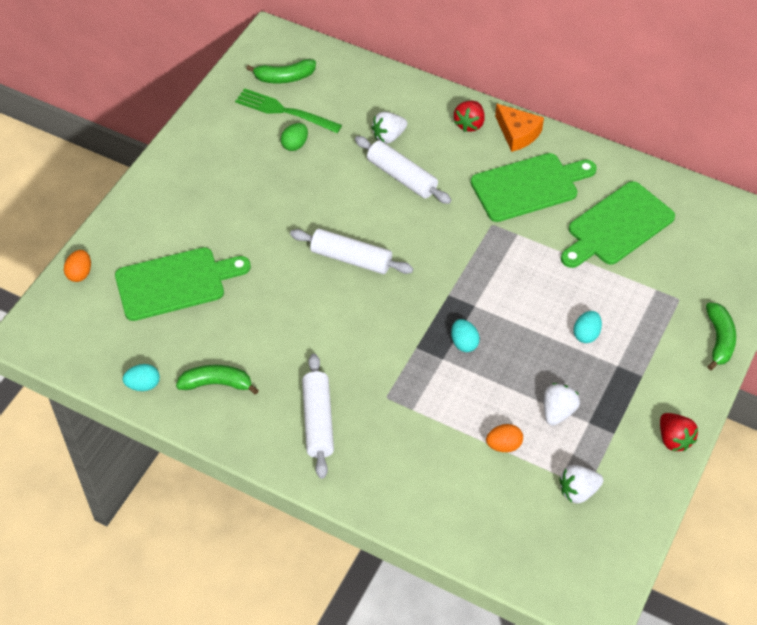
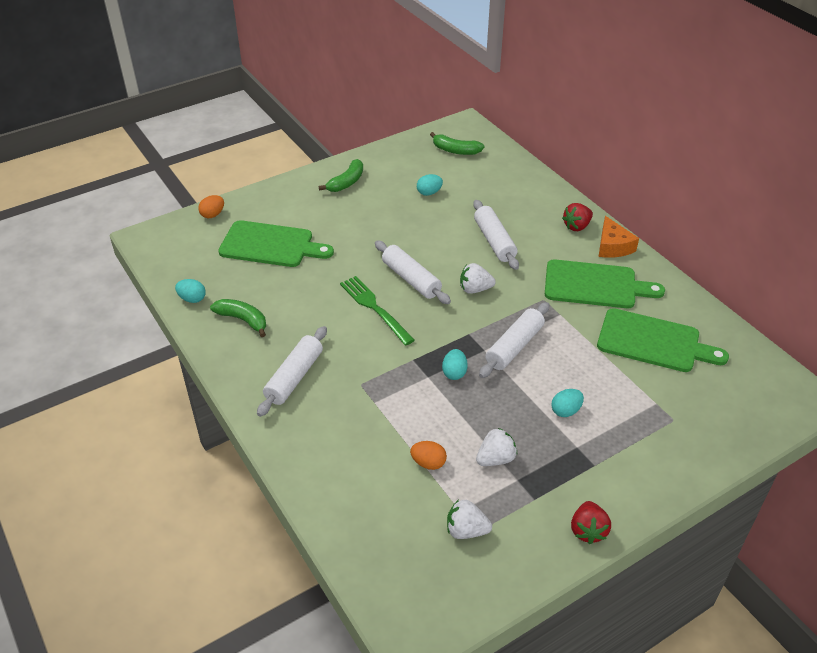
camera: 30 degrees right, 10 degrees down
green fork [235,88,342,133] -> green fork moved to [340,276,415,345]
green egg [281,123,308,151] -> turquoise egg [417,174,443,196]
white strawberry [371,112,407,144] -> white strawberry moved to [460,263,496,294]
green cutting board [561,181,675,268] -> green cutting board turned 150 degrees counterclockwise [597,308,729,372]
green banana [706,303,736,370] -> green banana moved to [319,159,363,192]
none -> white rolling pin [479,302,550,378]

